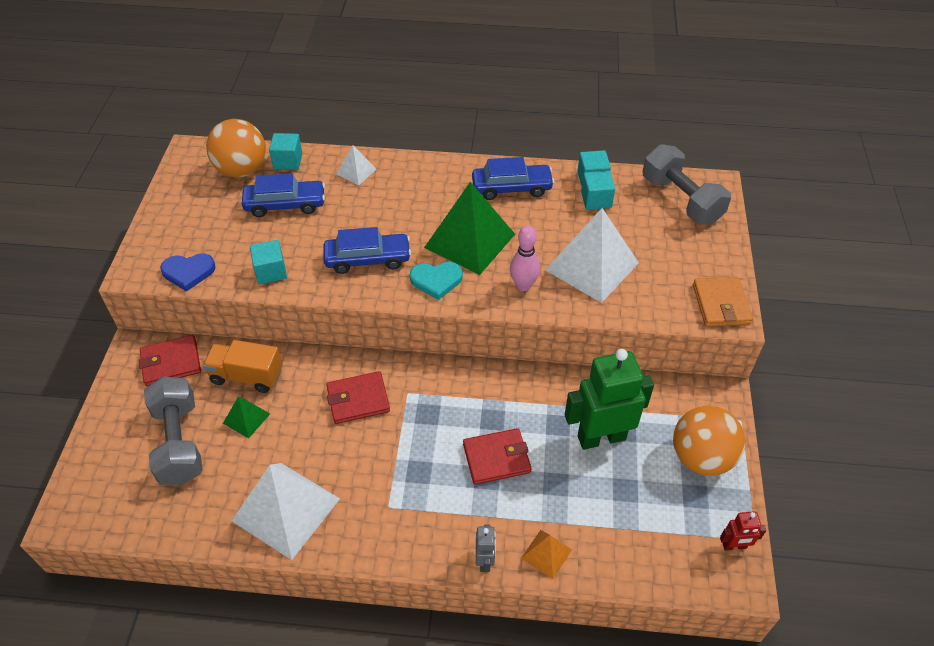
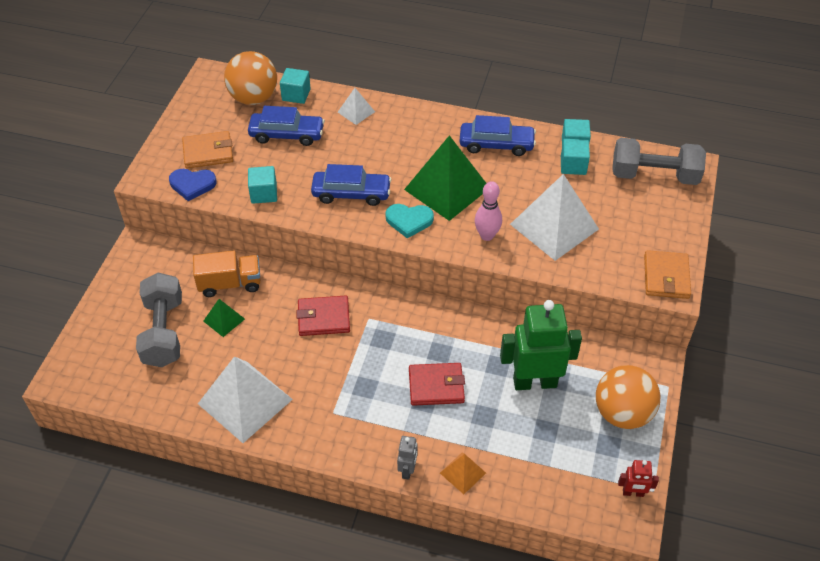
camera: 10 degrees right, 0 degrees up
red wallet [139,335,201,386] -> none
orange truck [203,340,283,393] -> orange truck turned 150 degrees clockwise [193,250,261,297]
grey dumbbell [643,144,731,225] -> grey dumbbell turned 60 degrees counterclockwise [612,138,706,185]
none -> orange wallet [182,131,233,169]

